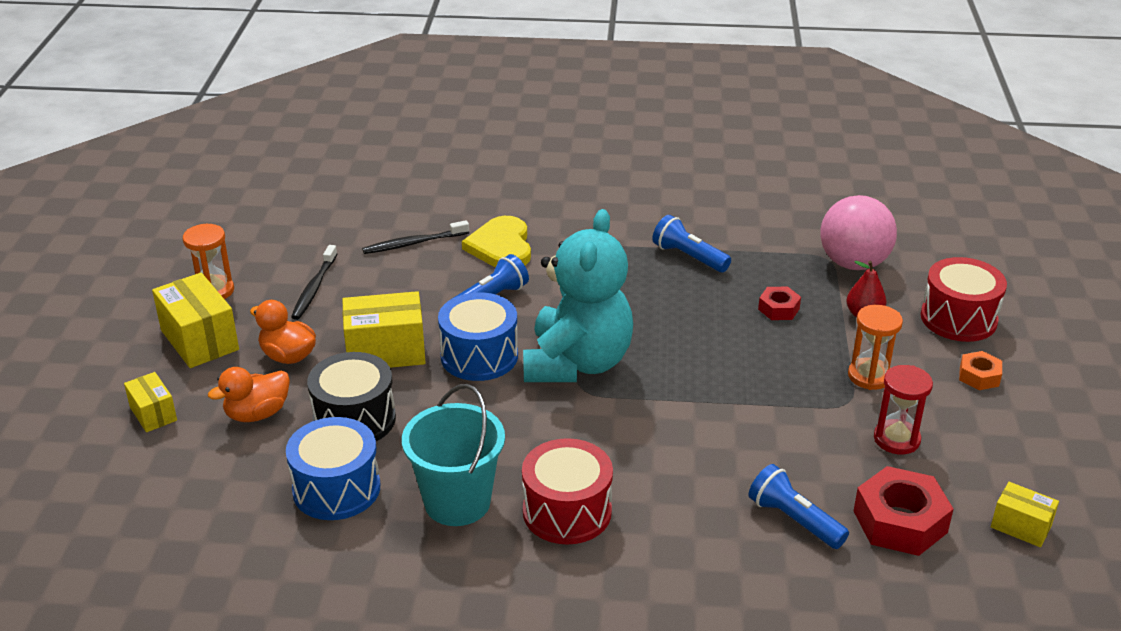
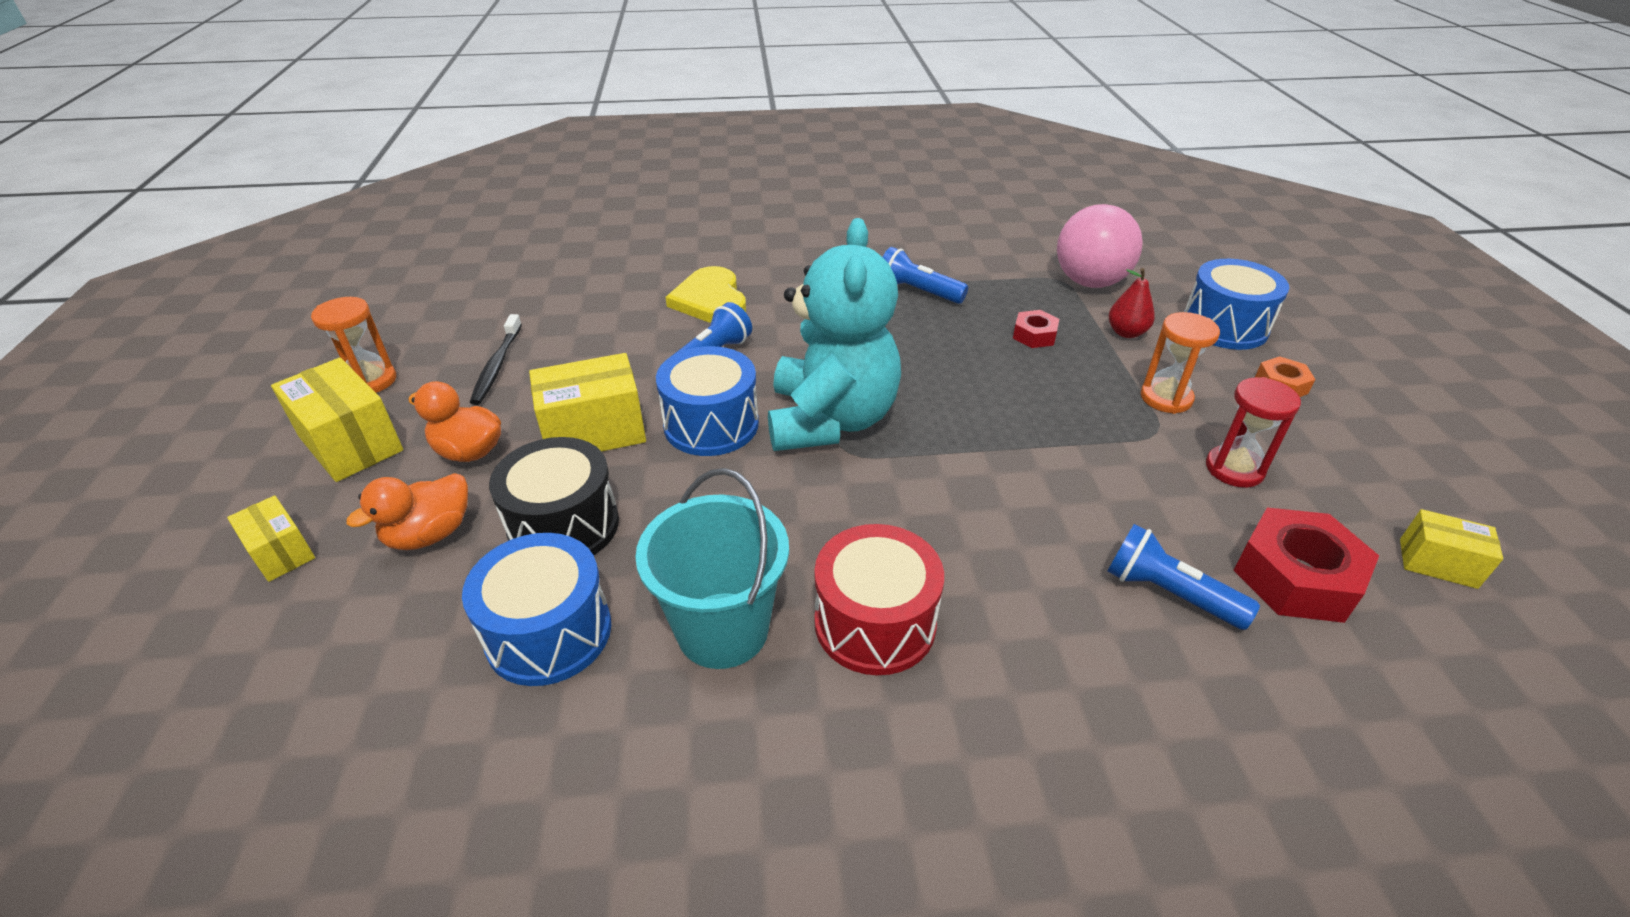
camera: 10 degrees left, 5 degrees up
black toothbrush [362,220,469,254] -> none
red drum [921,257,1007,342] -> blue drum [1184,259,1289,350]

